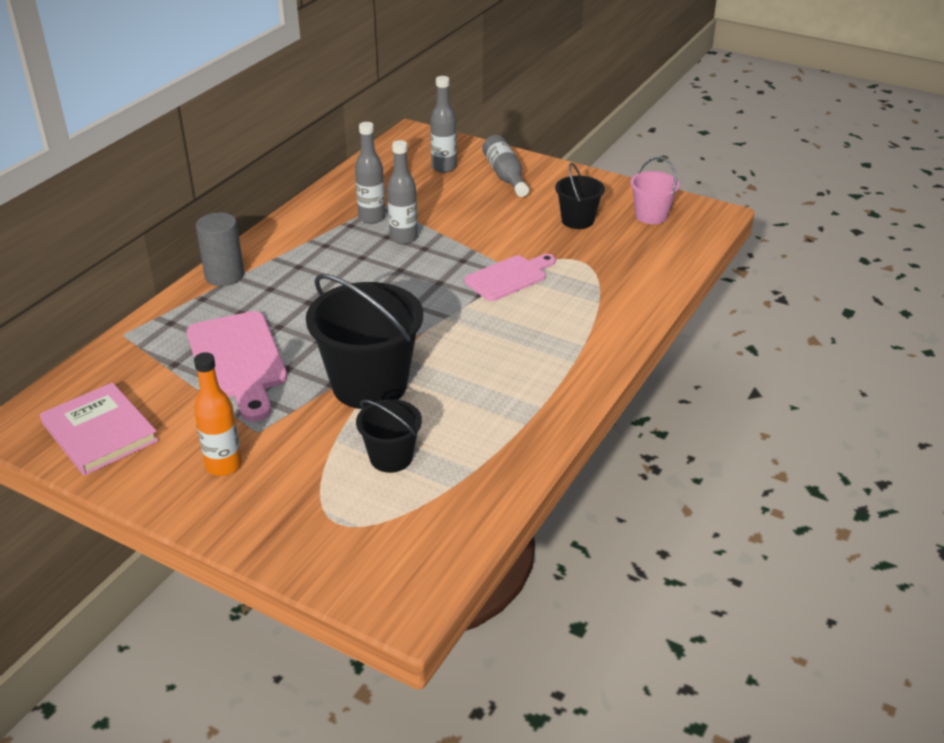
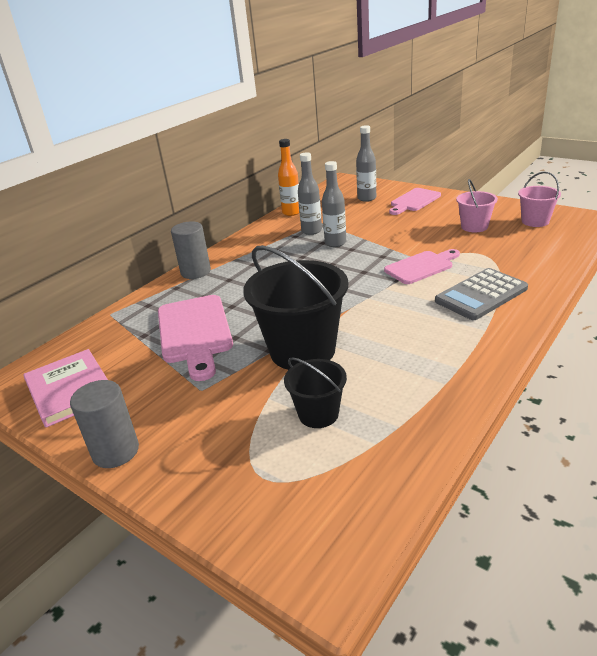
camera: 10 degrees right, 5 degrees down
orange bottle [194,352,242,476] -> orange bottle moved to [278,139,299,216]
grey bottle [482,135,529,197] -> pink cutting board [389,188,441,215]
black bucket [555,163,605,229] -> pink bucket [456,179,498,232]
none -> grey cylinder [70,380,139,468]
none -> grey calculator [435,268,528,320]

